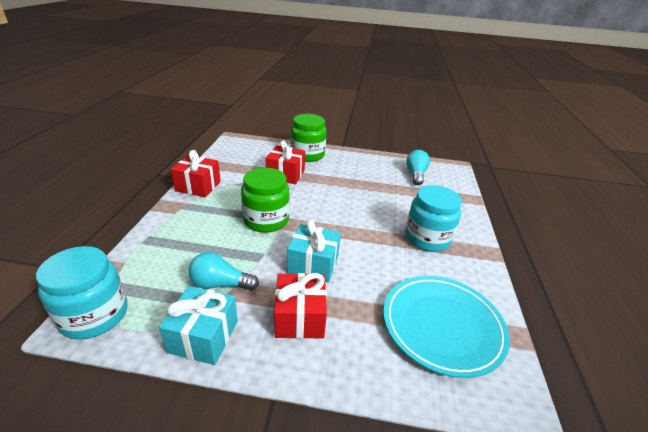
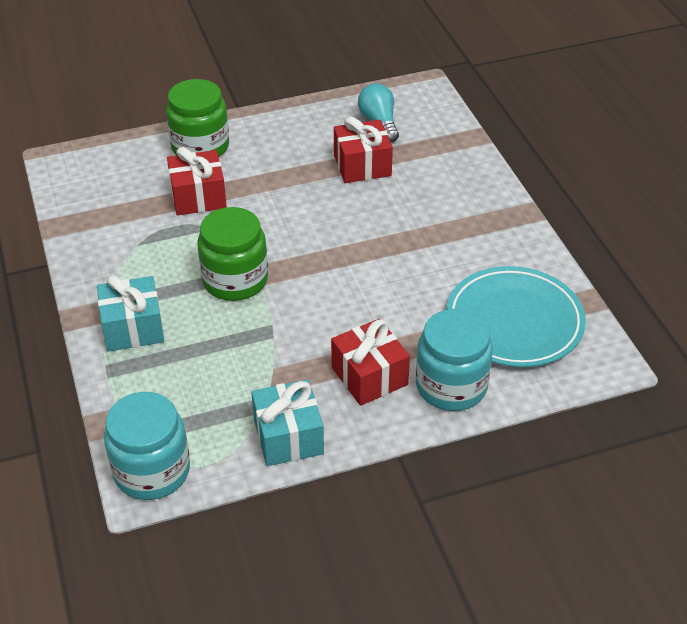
camera: 25 degrees left, 10 degrees up
red gift [171,150,221,197] -> red gift moved to [334,116,393,183]
turquoise light bulb [189,252,259,291] -> none
turquoise gift [287,220,341,282] -> turquoise gift moved to [97,275,164,352]
turquoise jar [405,185,462,252] -> turquoise jar moved to [416,309,493,411]

